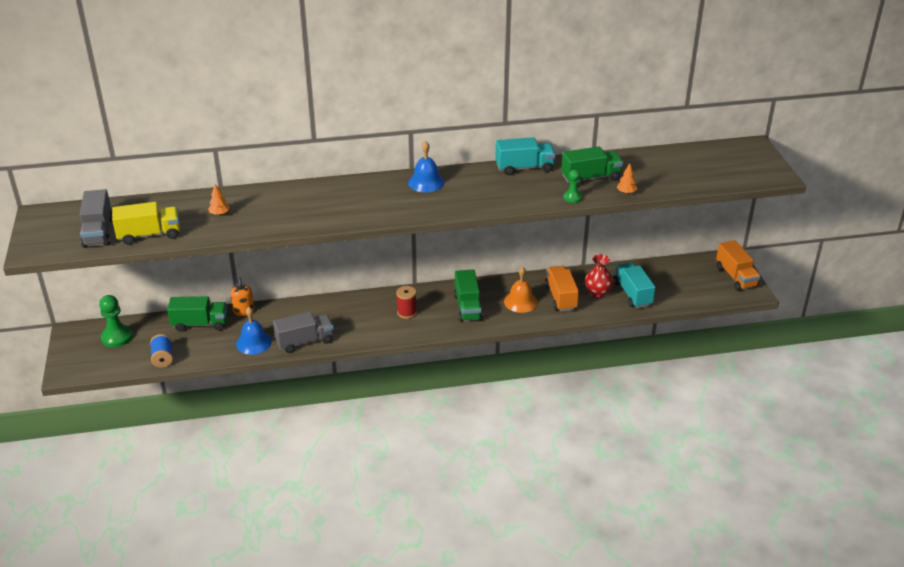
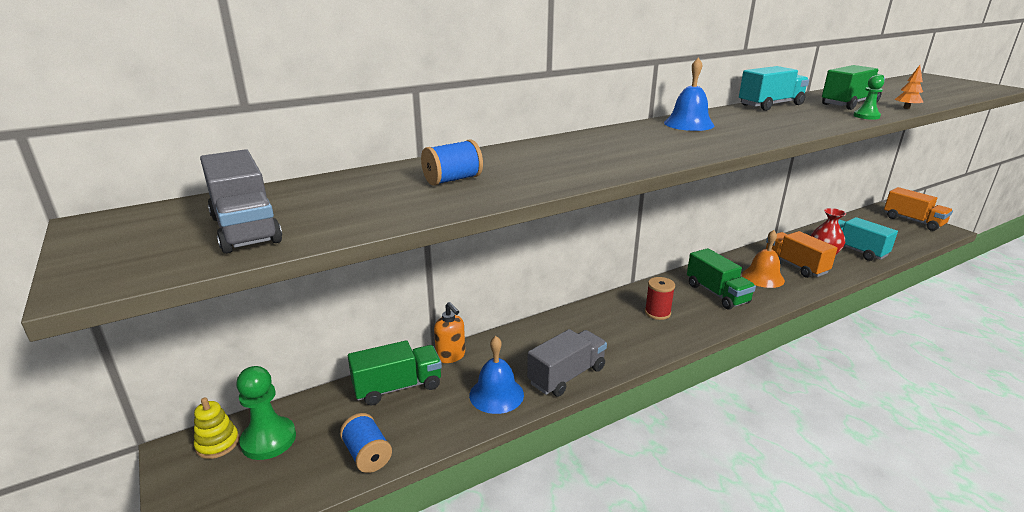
camera: 20 degrees left, 10 degrees down
yellow truck [112,202,180,245] -> none
orange tree [208,184,230,216] -> blue spool [421,140,483,186]
none -> yellow stacking toy [194,397,239,459]

